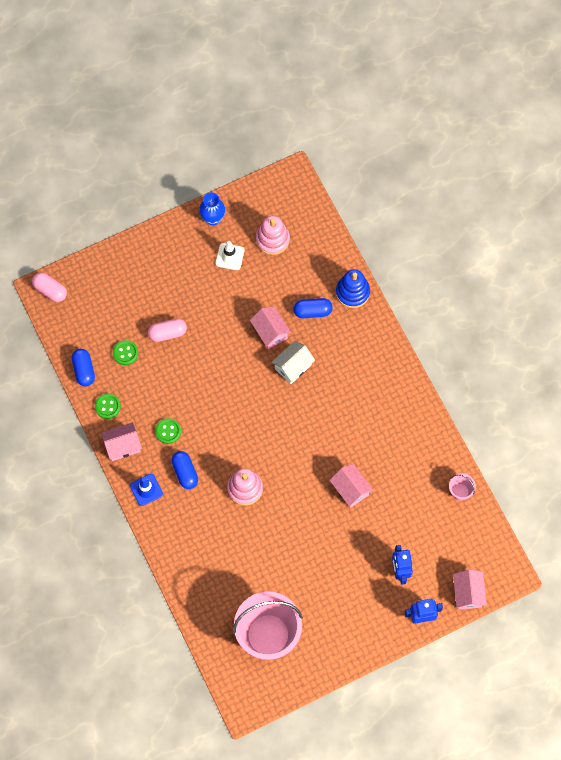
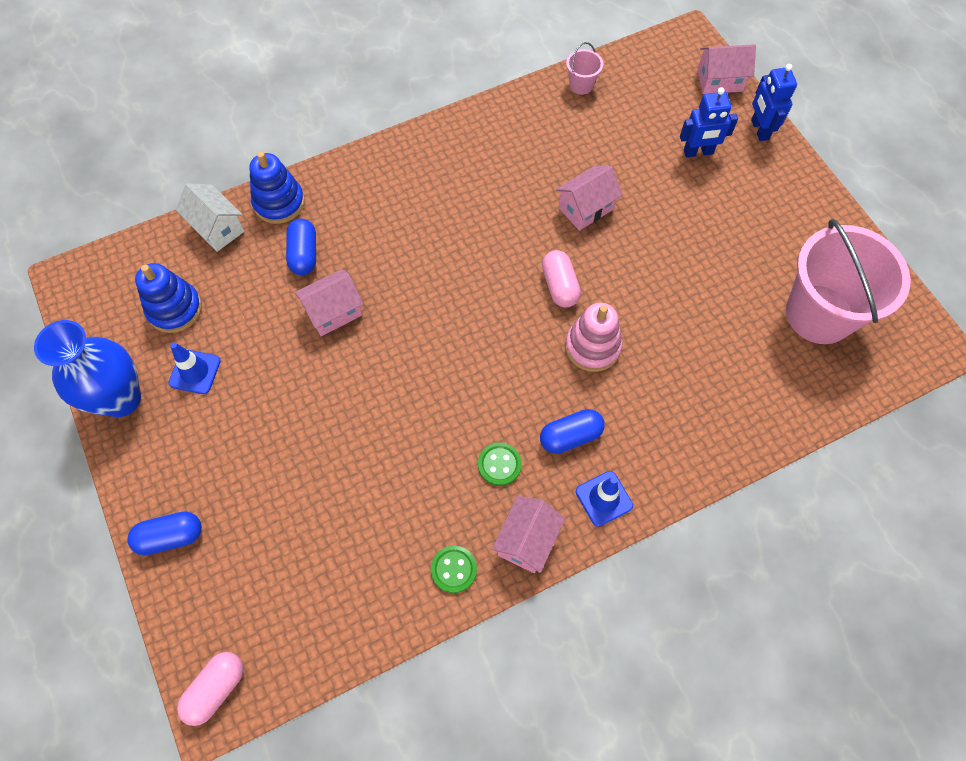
camera: 90 degrees left, 5 degrees down
blue capsule [72,349,95,386] -> blue capsule moved to [127,511,202,555]
pink house [101,422,142,461] -> pink house turned 45 degrees clockwise [492,496,565,573]
green button [113,340,138,365] -> none
pink capsule [148,318,187,342] -> pink capsule moved to [542,250,581,308]
blue vase [199,193,225,226] -> blue vase [34,320,141,417], size x1.61
white traffic cone [216,241,244,270] -> blue traffic cone [168,342,221,394]
pink stacking toy [256,216,290,255] -> blue stacking toy [135,263,202,333]
white house [271,341,315,384] -> white house moved to [176,183,244,252]

